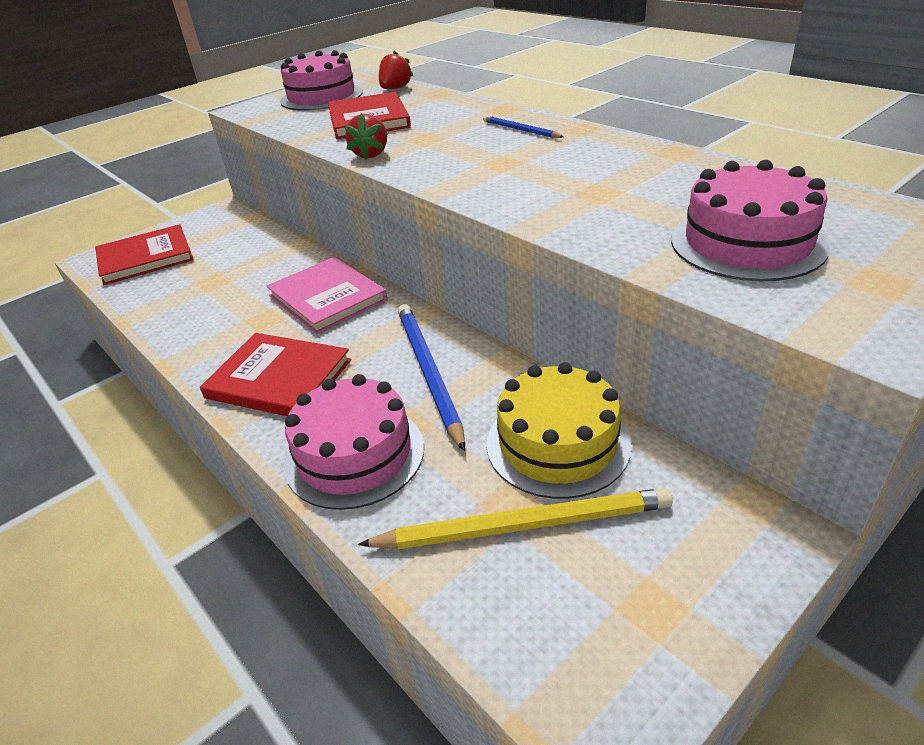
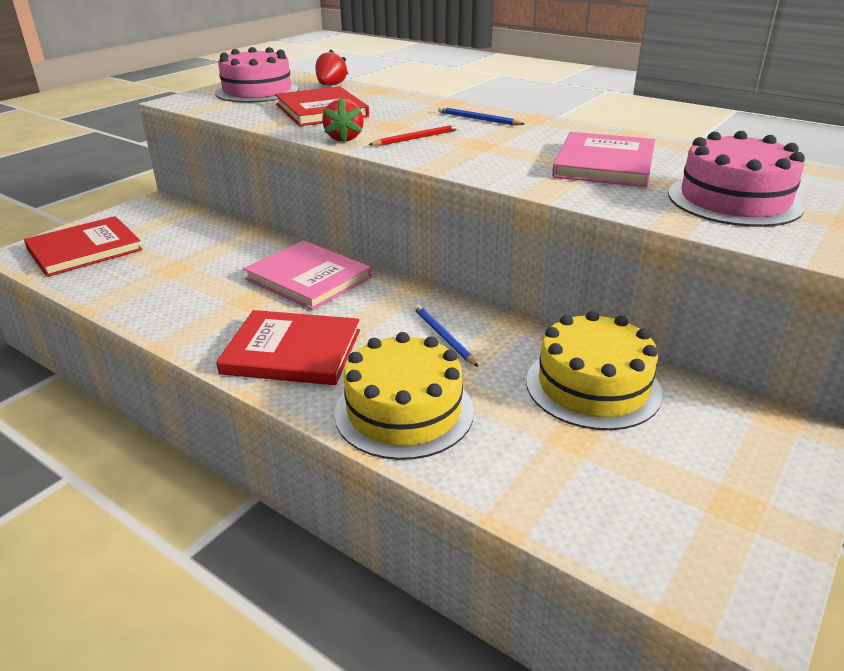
camera: 15 degrees left, 5 degrees down
pink cake [284,374,424,510] -> yellow cake [334,332,474,460]
yellow pencil [358,488,673,549] -> none
blue pencil [398,304,465,451] -> blue pencil [414,304,478,367], size x0.53
none -> red pencil [368,124,460,146]
none -> pink book [552,132,655,187]

